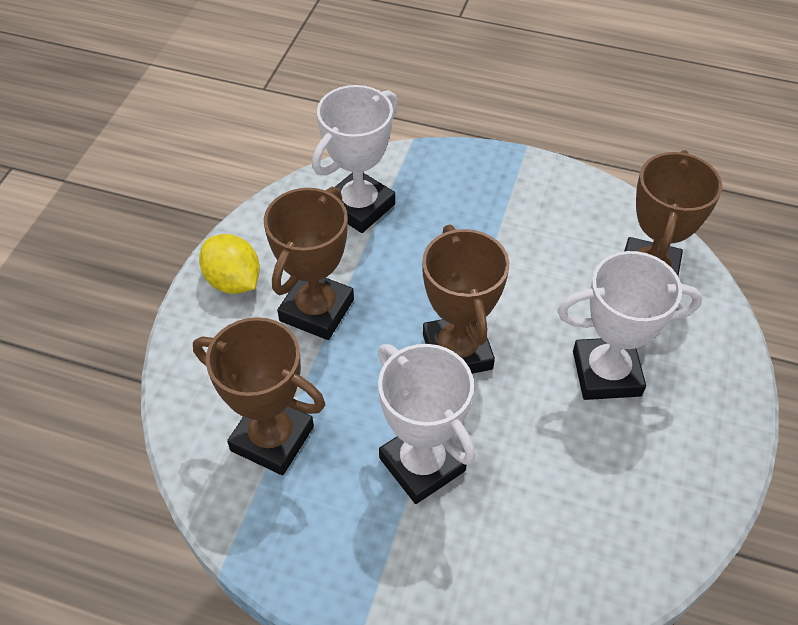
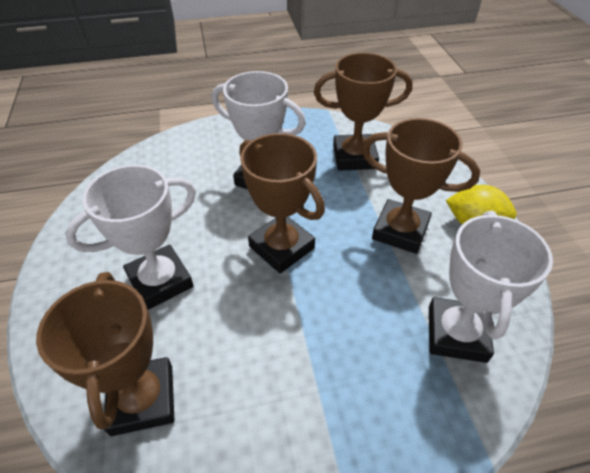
camera: 150 degrees right, 5 degrees down
brown trophy [264,187,354,340] -> brown trophy turned 60 degrees counterclockwise [362,118,480,254]

